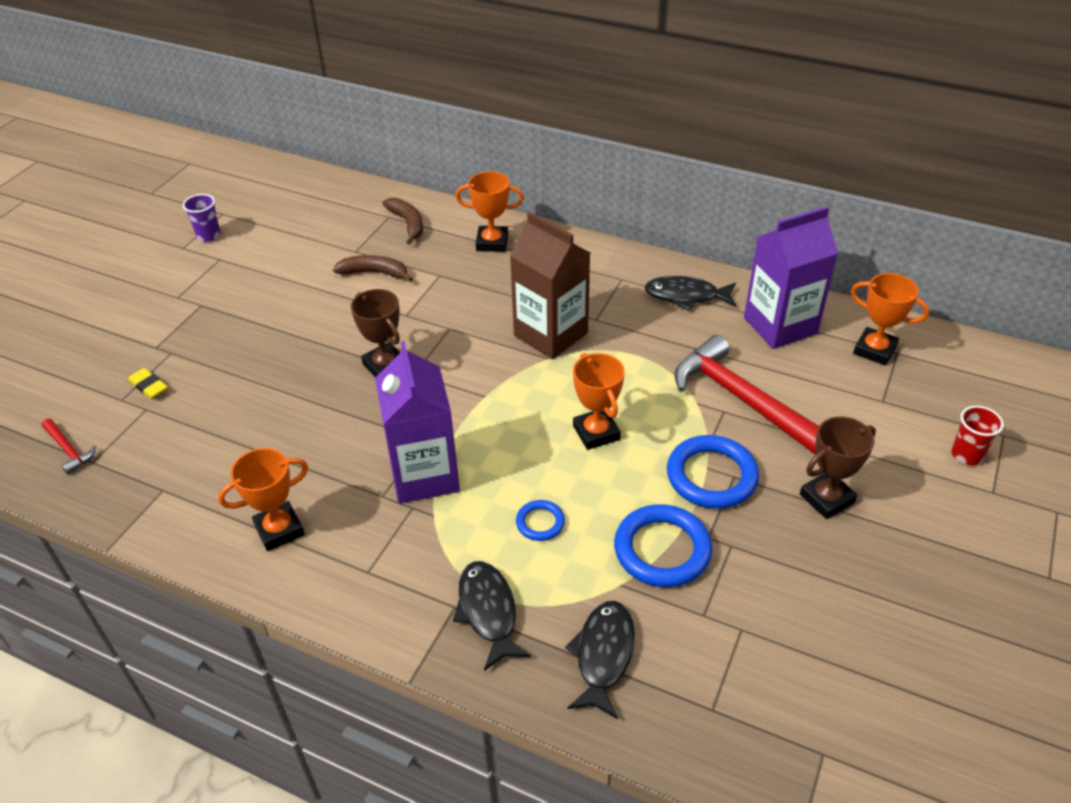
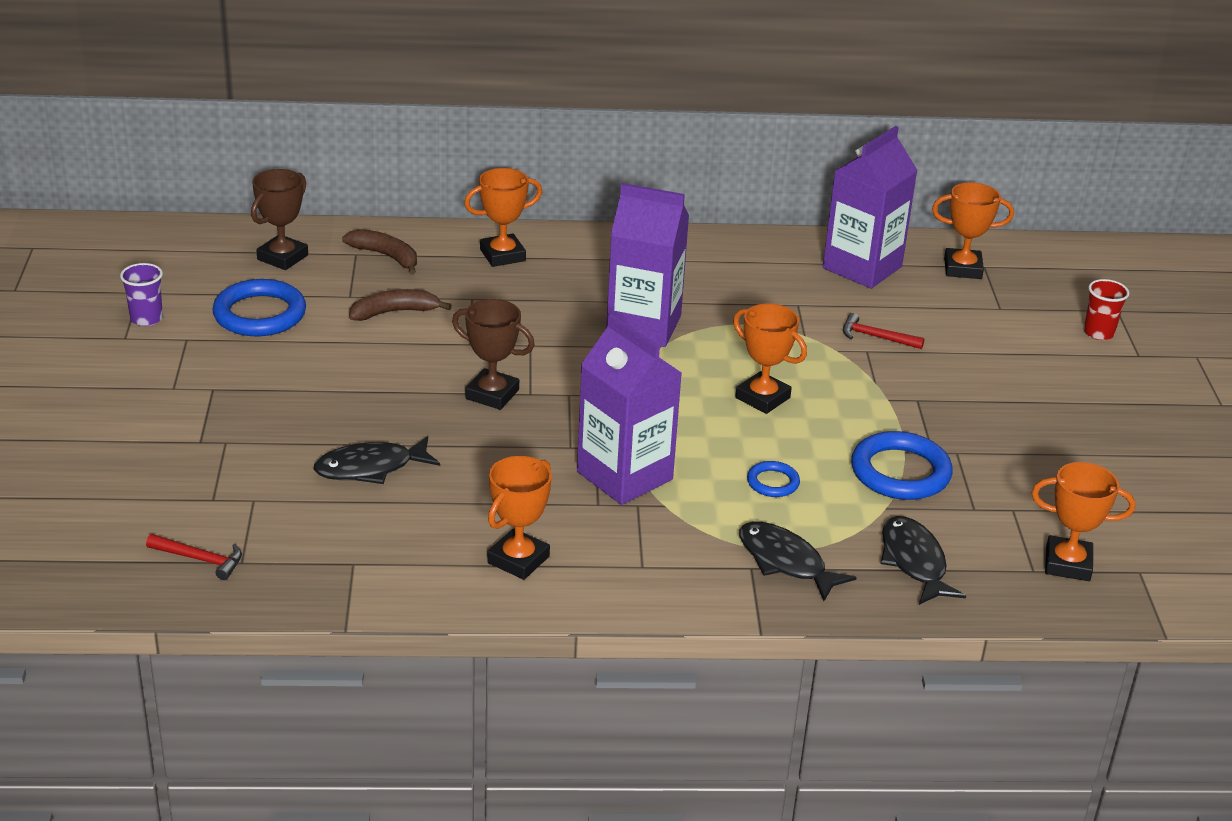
camera: 30 degrees left, 10 degrees down
yellow eraser [128,368,168,399] -> none
brown carton [510,212,590,359] -> purple carton [606,183,689,347]
black fish [645,276,736,310] -> black fish moved to [314,436,440,484]
blue ring [667,435,759,509] -> blue ring moved to [212,279,306,336]
red hammer [674,335,819,455] -> red hammer [843,313,925,349], size x0.44
brown trophy [800,417,876,519] -> brown trophy moved to [251,169,308,270]
none -> orange trophy [1032,462,1135,581]

